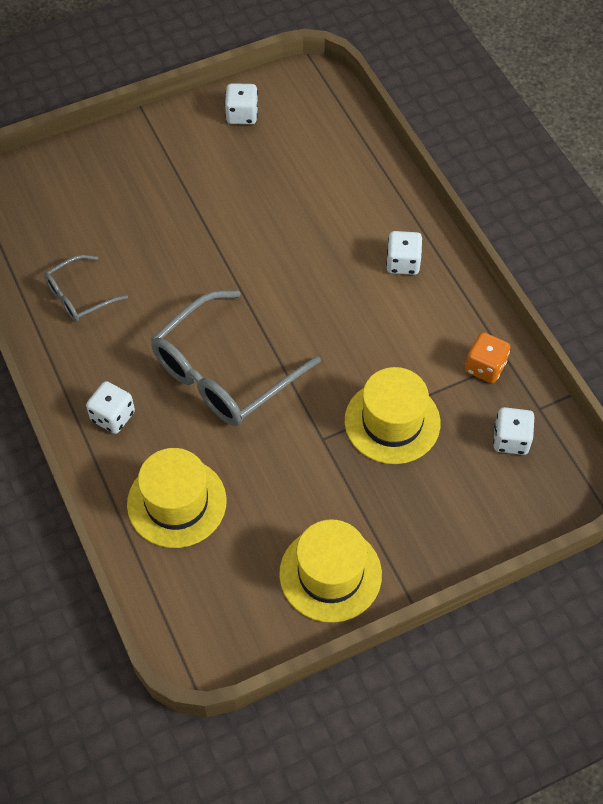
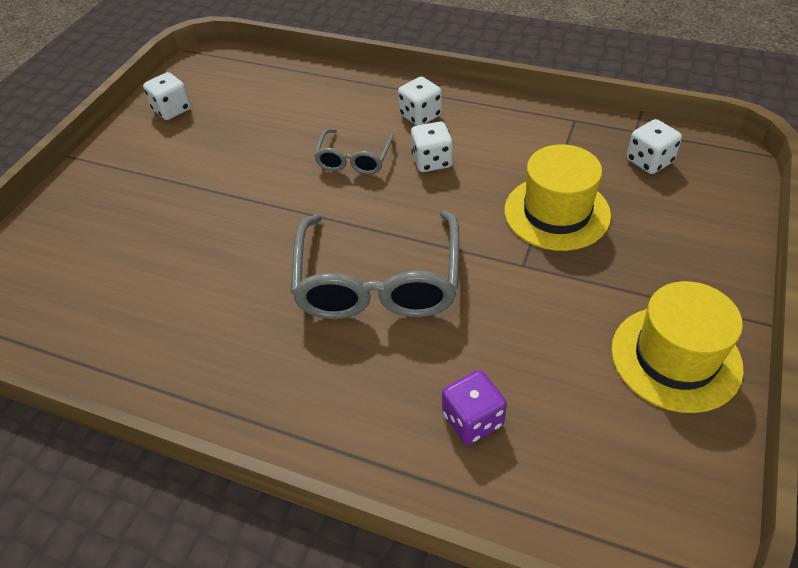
camera: 40 degrees left, 10 degrees down
grey glasses [44,255,128,322] -> grey glasses moved to [314,129,394,174]
white dice [86,381,135,434] -> white dice moved to [411,122,453,172]
yellow hat [127,448,227,548] -> purple dice [442,370,507,445]
orange dice [465,332,510,383] -> none

